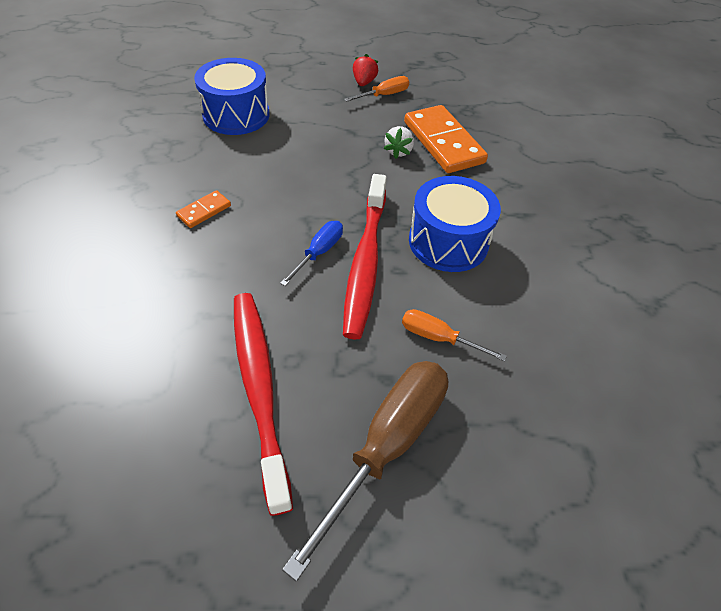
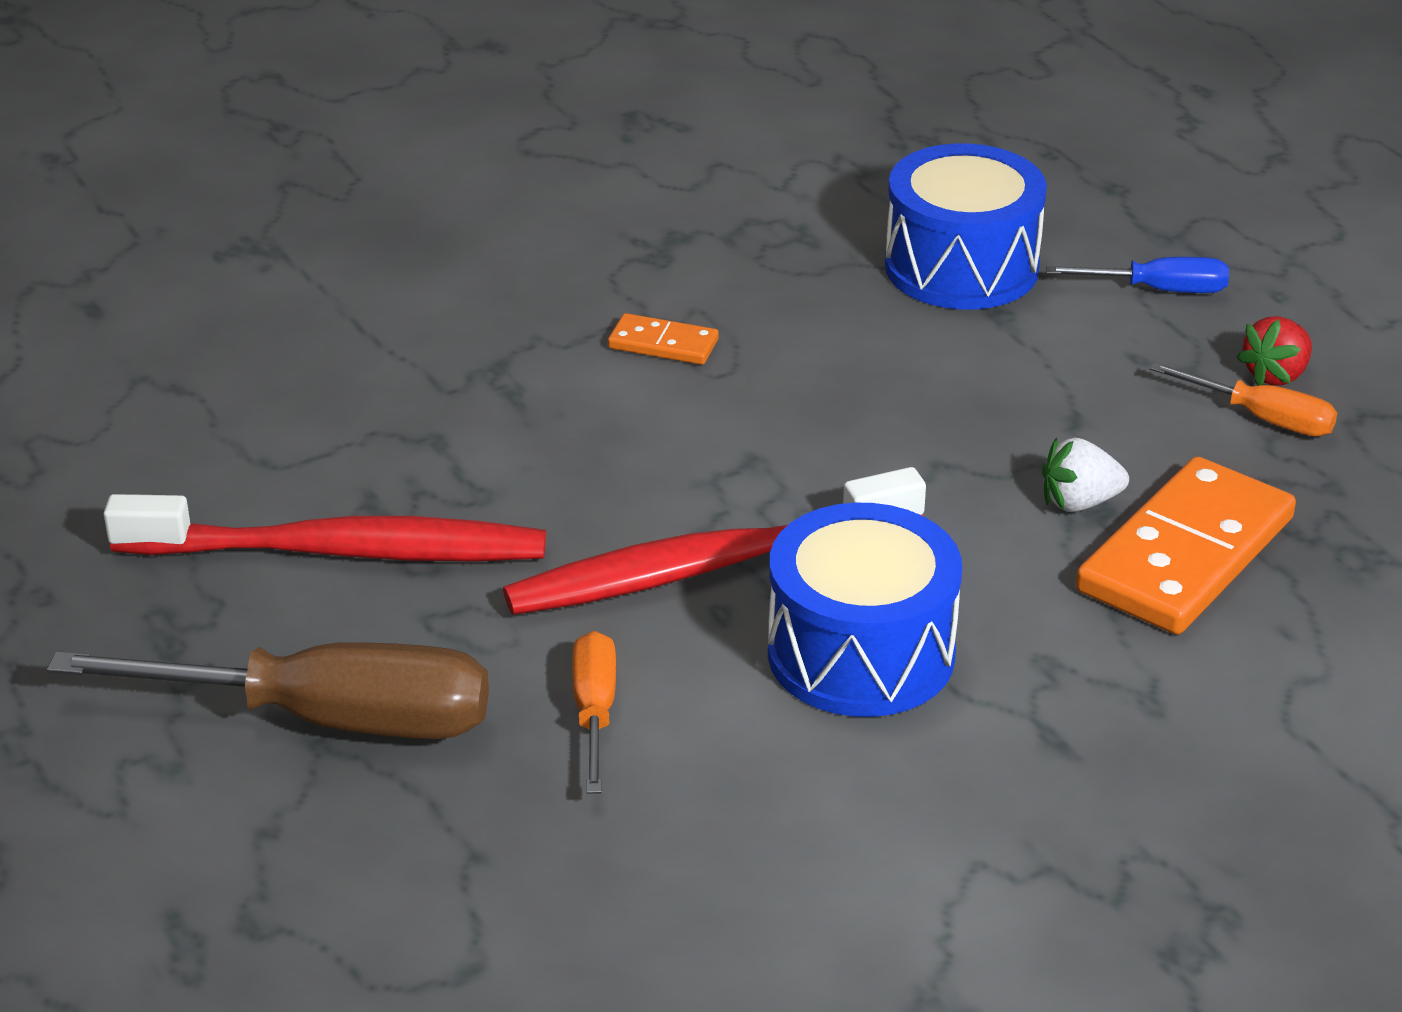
camera: 65 degrees right, 15 degrees down
red toothbrush [234,293,293,516] -> red toothbrush turned 45 degrees clockwise [104,494,546,562]
blue screwdriver [280,221,343,286] -> blue screwdriver moved to [1046,257,1229,293]
red strawberry [353,54,379,86] -> red strawberry turned 150 degrees clockwise [1236,316,1312,386]

